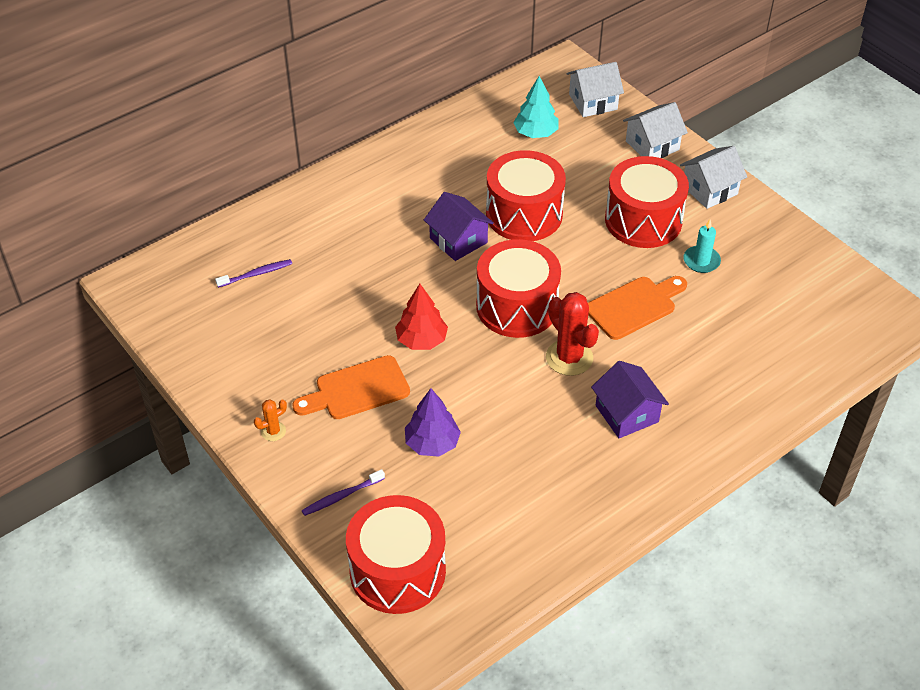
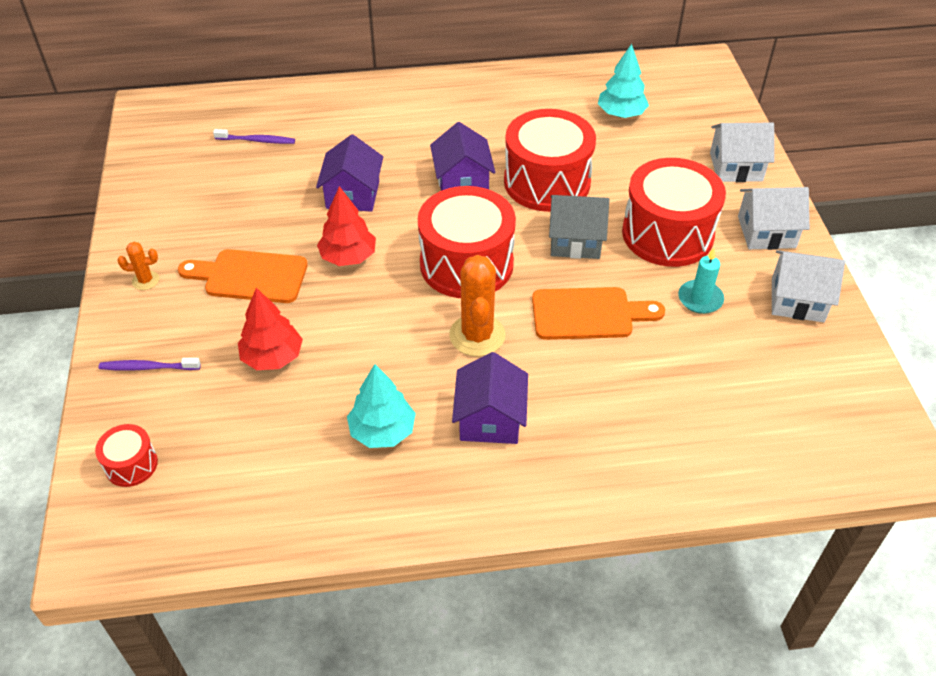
camera: 30 degrees right, 0 degrees up
red drum [346,495,446,614] -> red drum [95,424,158,487], size x0.46
purple tree [405,388,461,457] -> red tree [238,288,303,370]
red cactus [546,292,599,376] -> orange cactus [449,255,506,357]
white house [567,62,624,117] -> white house moved to [772,250,845,322]
none -> purple house [316,134,383,212]
none -> turquoise tree [347,364,416,448]
none -> grey house [549,195,609,259]

